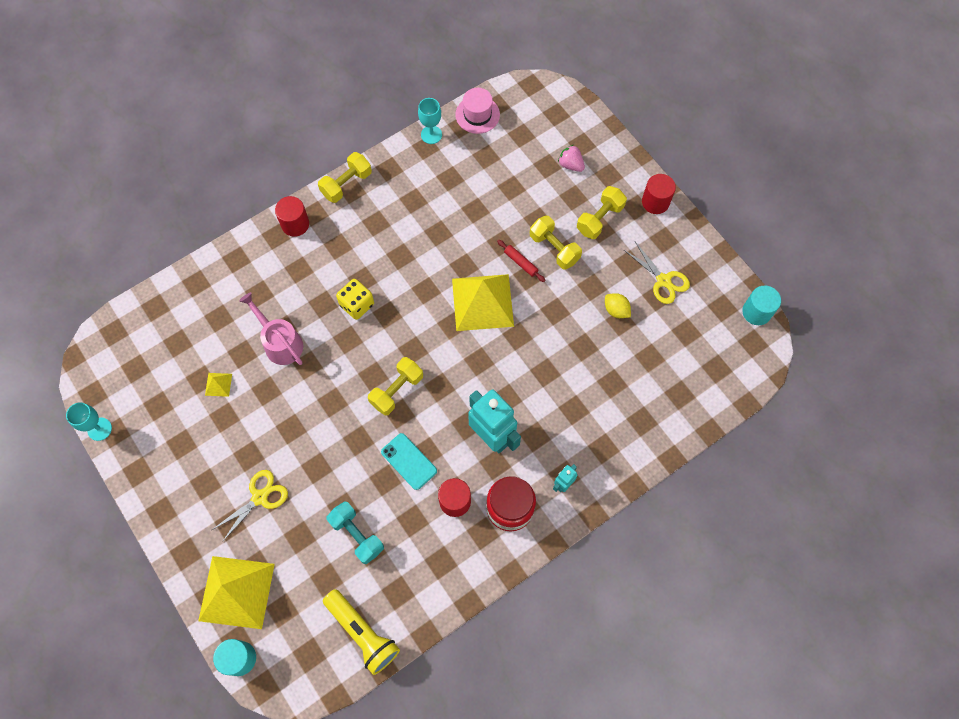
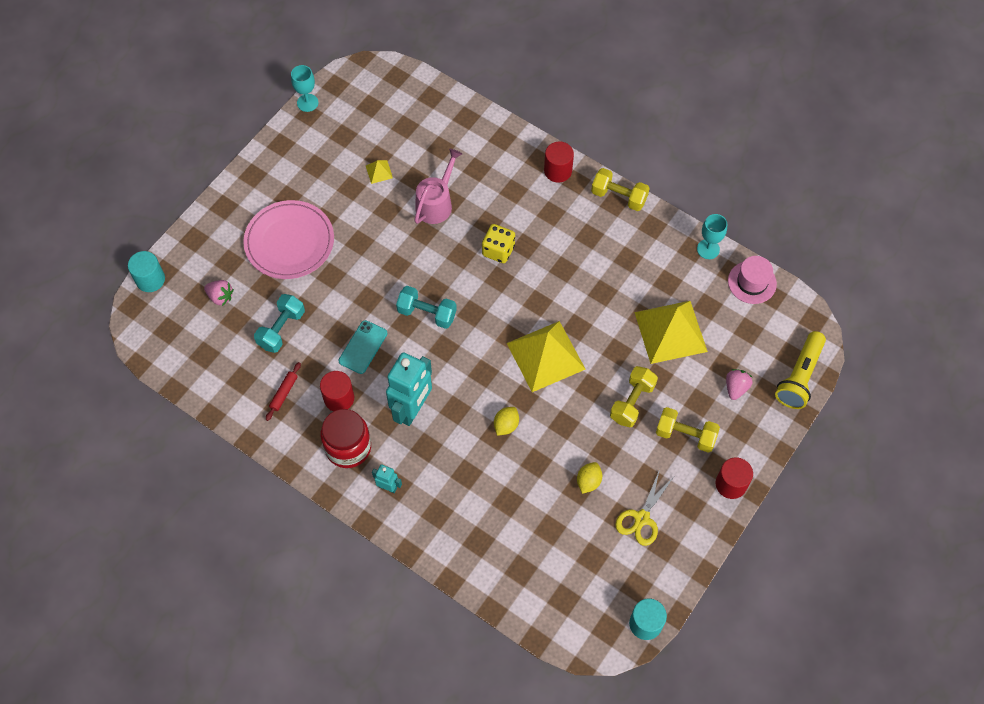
camera: 70 degrees right, 5 degrees down
yellow pyramid [198,556,275,629] -> yellow pyramid moved to [634,301,708,364]
yellow scissors [212,470,288,542] -> pink plate [243,200,334,279]
yellow flashlight [323,589,400,675] -> yellow flashlight moved to [775,331,826,409]
yellow dumbbell [368,357,423,416] -> turquoise dumbbell [396,286,457,329]
red rolling pin [497,240,546,282] -> red rolling pin moved to [266,362,301,421]
none -> pink strawberry [204,280,234,306]
none -> yellow lemon [494,407,519,436]

